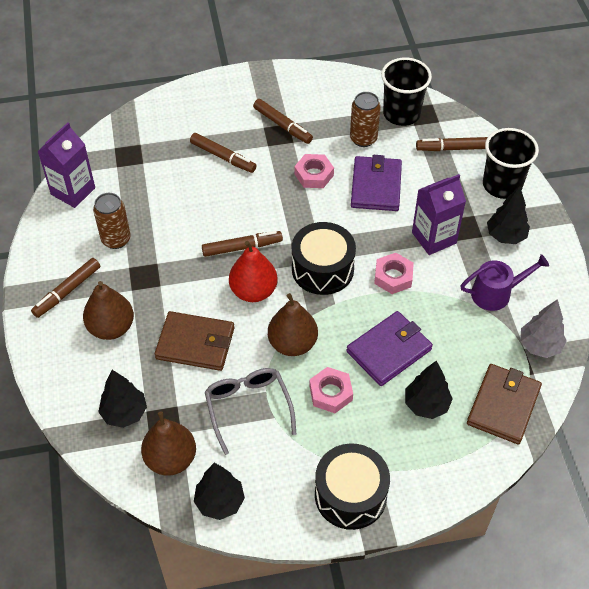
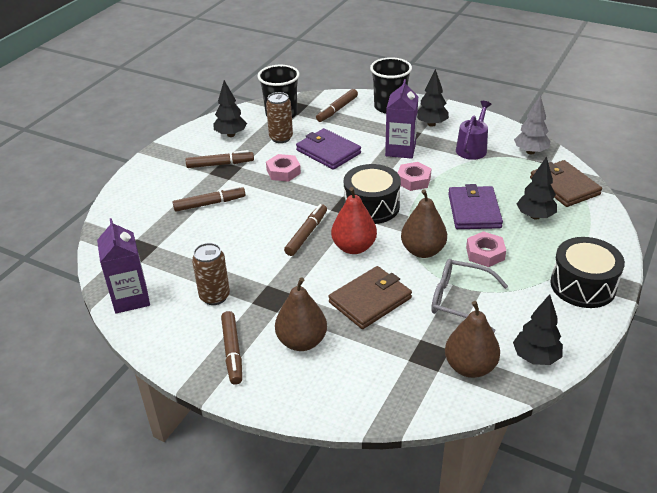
camera: 50 degrees left, 15 degrees down
black tree [99,370,147,428] -> black tree moved to [213,80,247,137]

